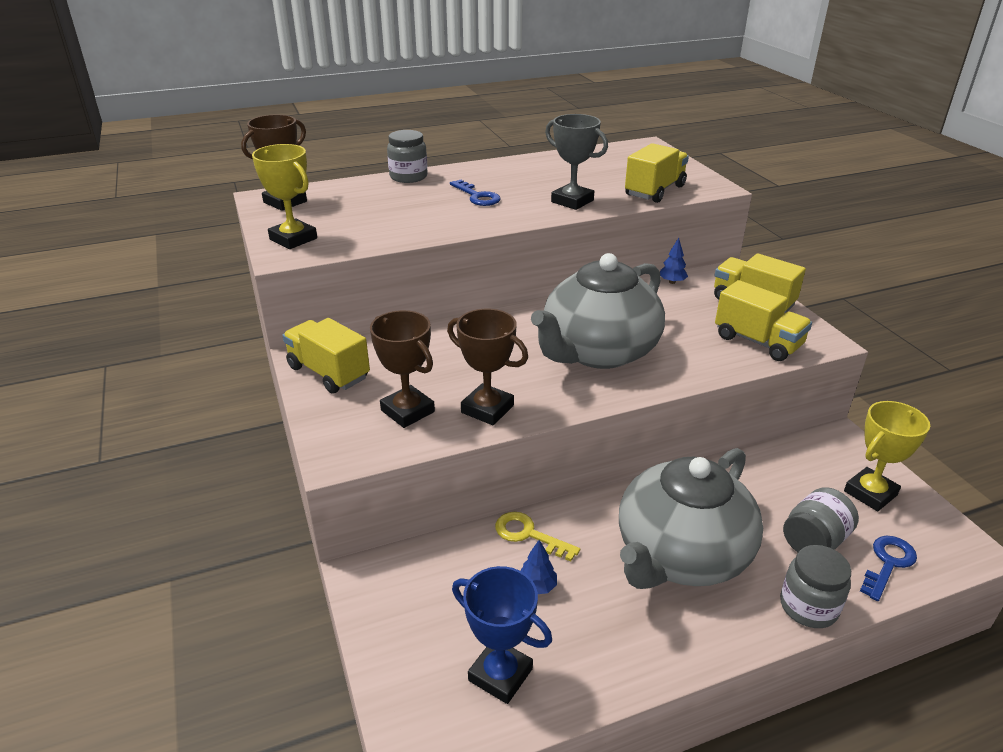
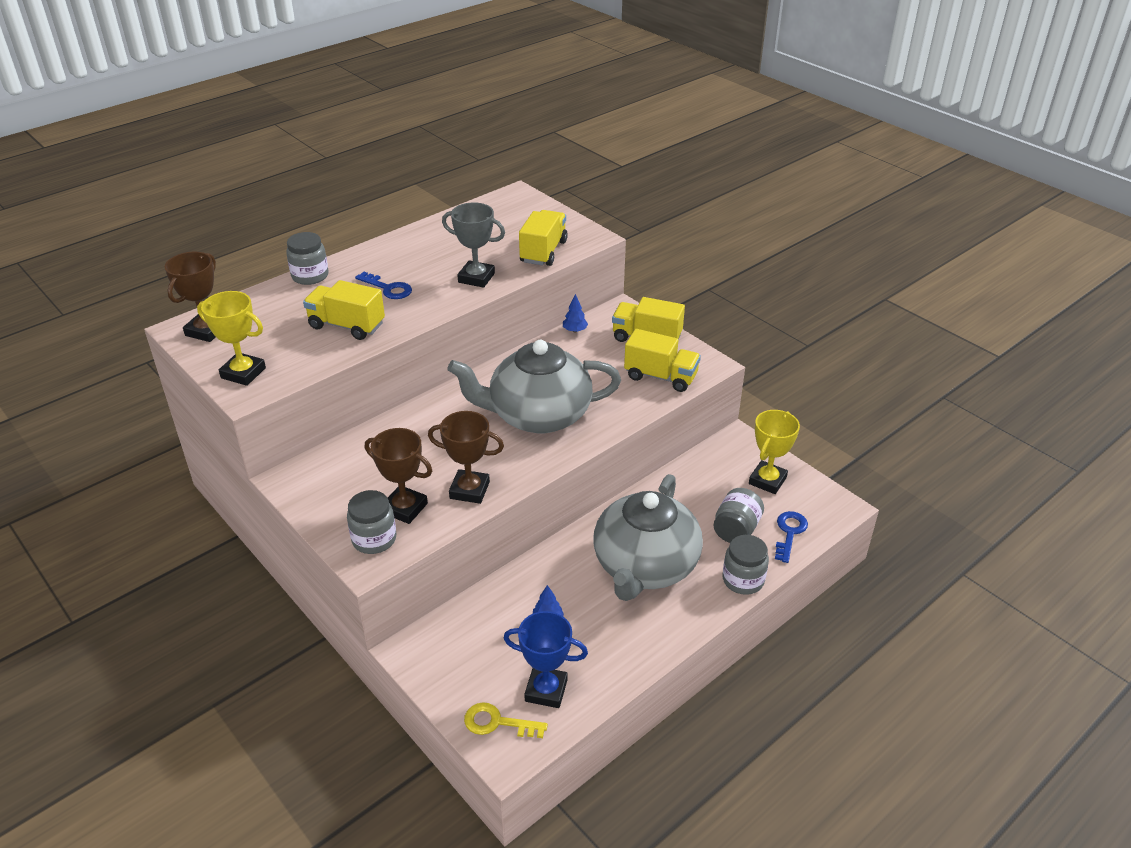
camera: 20 degrees left, 5 degrees up
yellow truck [283,318,370,394] -> yellow truck moved to [303,280,385,340]
yellow key [495,512,580,561] -> yellow key moved to [464,702,548,738]
grey teapot [531,253,665,369] -> grey teapot turned 60 degrees clockwise [448,340,621,433]
none -> grey jar [347,490,396,554]

